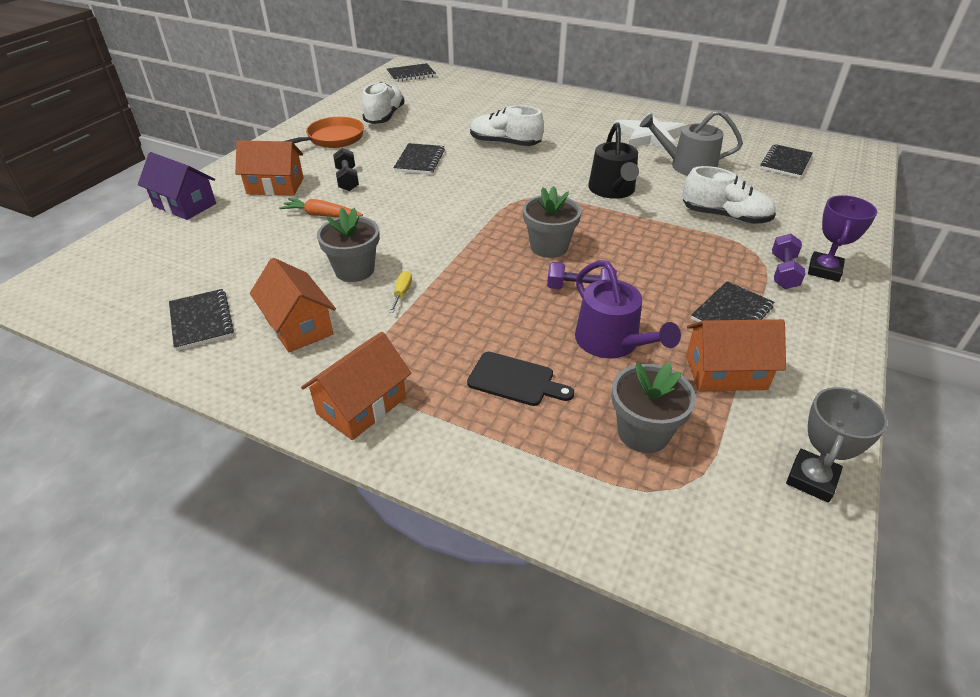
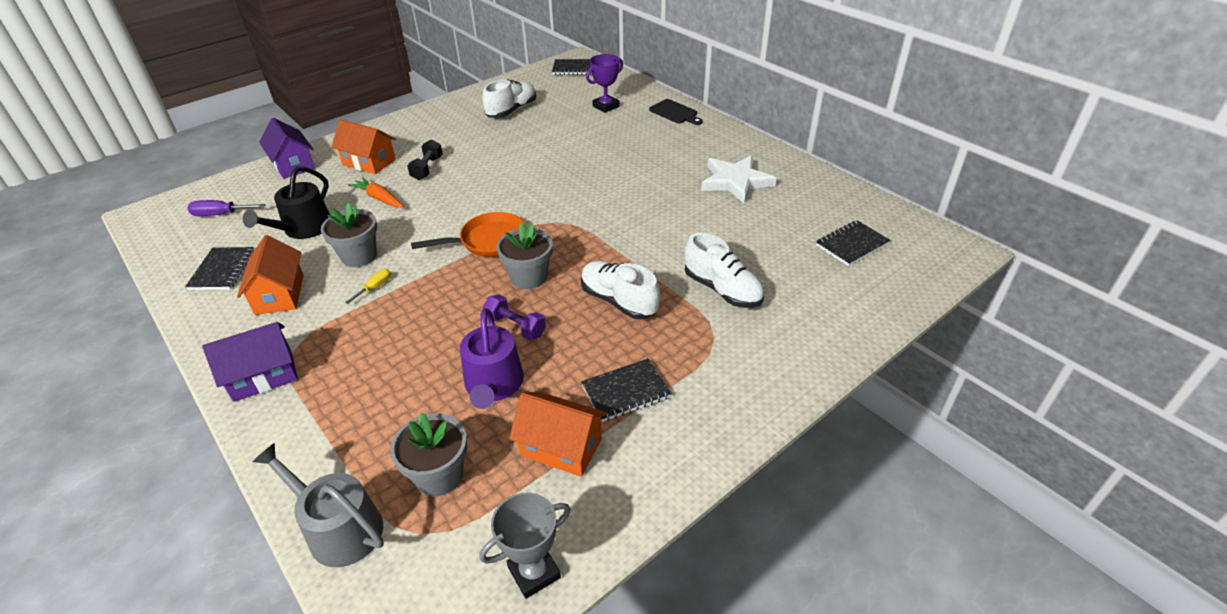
camera: 25 degrees right, 0 degrees up
orange pan [286,117,364,148] -> orange pan moved to [411,212,526,257]
orange house [301,332,411,440] -> purple house [202,322,298,402]
black notebook [394,143,445,174] -> none
black cutting board [467,352,574,406] -> black cutting board moved to [649,99,703,125]
white shoe [470,105,544,146] -> white shoe moved to [581,261,660,319]
black watering can [588,123,639,199] -> black watering can moved to [243,166,330,239]
grey watering can [640,110,743,176] -> grey watering can moved to [252,443,384,567]
purple dumbbell [772,233,806,289] -> none
purple trophy [808,195,877,282] -> purple trophy moved to [586,54,623,113]
none -> purple screwdriver [188,200,266,216]

